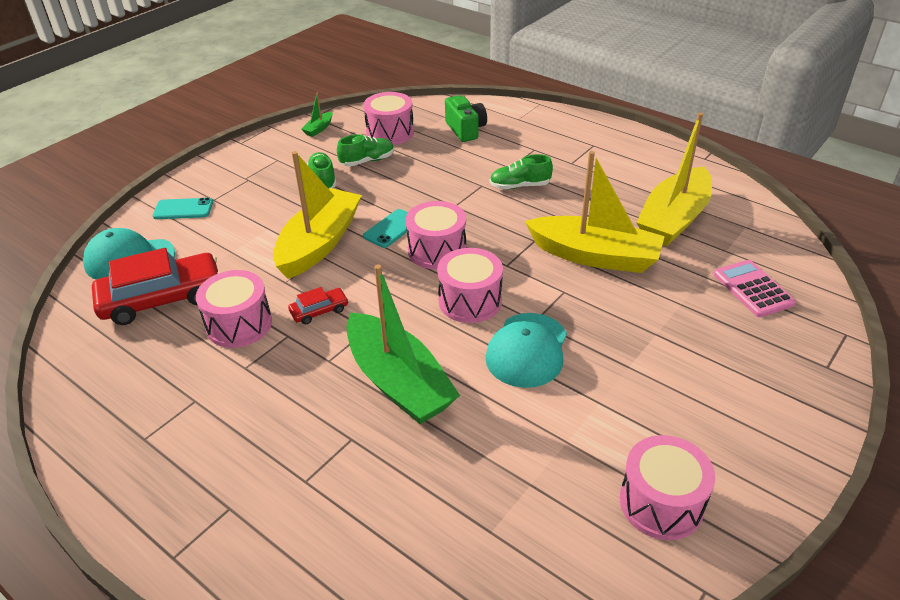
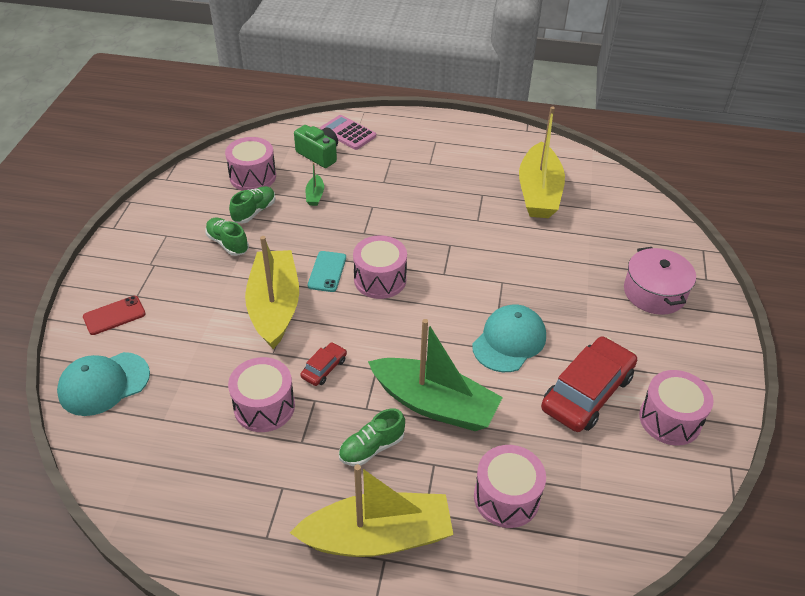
camera: 30 degrees left, 5 degrees up
red car [92,248,220,325] -> red car moved to [541,337,637,432]
turquoise phone [153,197,213,219] -> red phone [83,296,146,335]
green boat [301,93,333,137] -> green boat moved to [306,162,324,206]
pink drum [437,248,503,323] -> pink drum moved to [474,445,546,528]
turquoise cap [486,313,567,388] -> turquoise cap turned 135 degrees counterclockwise [472,305,546,372]
green shoe [490,154,553,189] -> green shoe moved to [339,409,405,466]
yellow boat [525,151,665,273] -> yellow boat moved to [290,464,454,557]
pink calculator [714,260,796,317] -> pink calculator moved to [320,115,376,150]
none -> pink pot [624,247,696,315]

